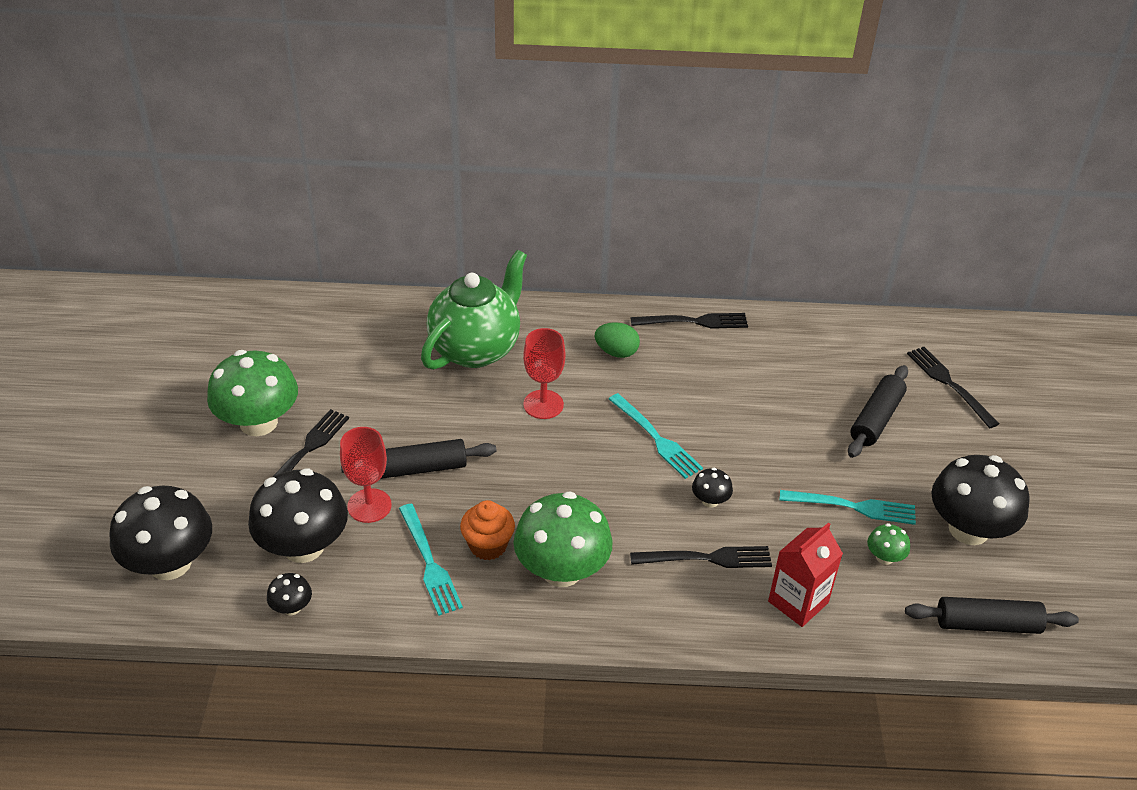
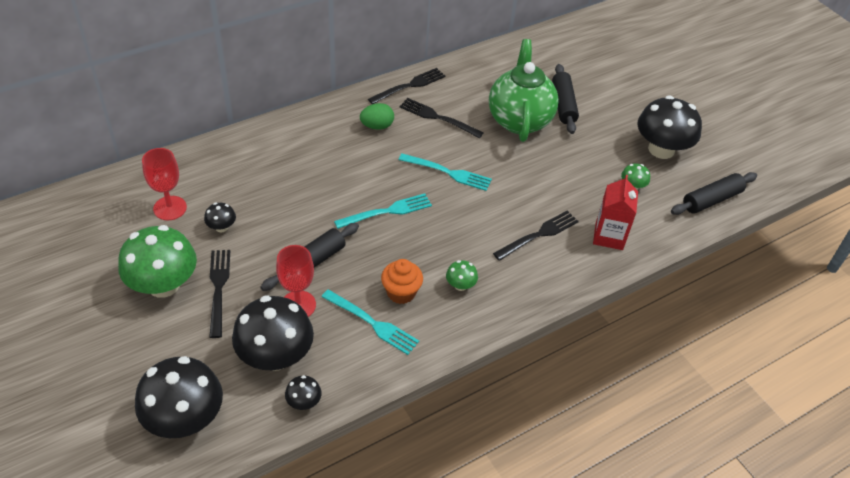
camera: 35 degrees left, 5 degrees up
green teapot [421,250,527,370] -> green teapot moved to [489,39,559,142]
green mushroom [514,491,613,587] -> green mushroom [446,260,478,291], size x0.44
red goblet [523,328,565,419] -> red goblet moved to [142,148,187,220]
black mushroom [692,468,733,508] -> black mushroom moved to [204,203,236,232]
turquoise fork [779,490,916,525] -> turquoise fork moved to [334,194,432,229]
black fork [907,347,999,428] -> black fork moved to [400,98,484,138]

